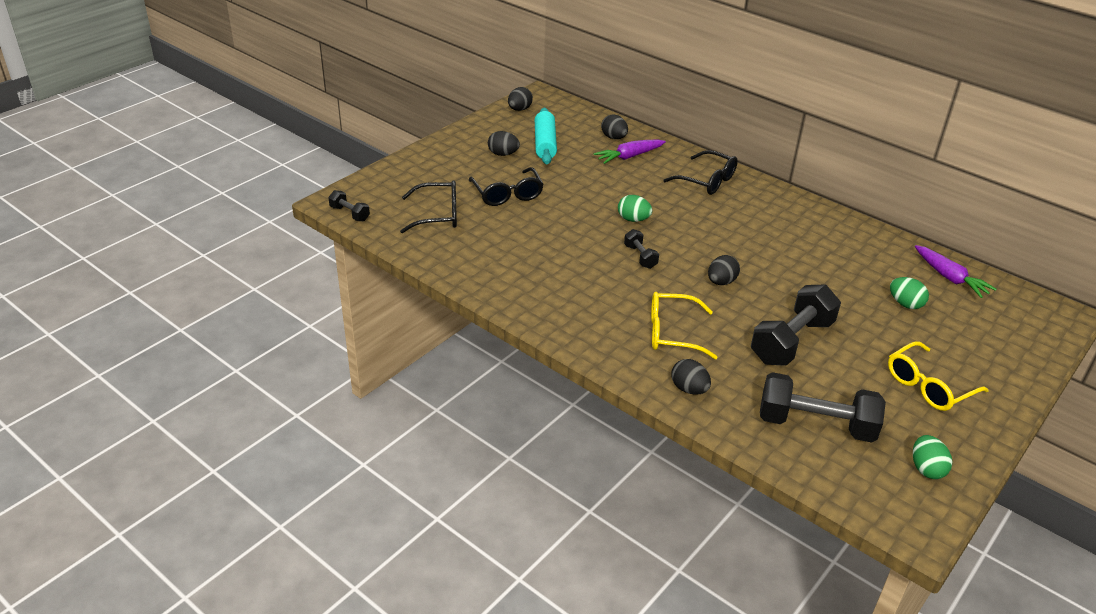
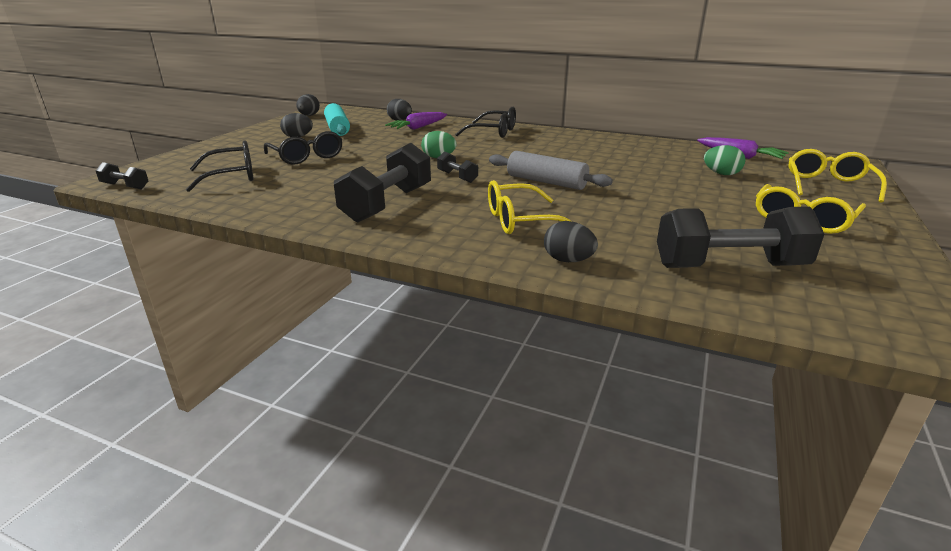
camera: 15 degrees left, 10 degrees down
black egg [708,255,740,285] -> grey rolling pin [489,151,613,190]
black dumbbell [751,284,841,366] -> black dumbbell moved to [334,143,431,223]
green egg [913,435,952,479] -> none
none -> yellow glasses [789,149,887,203]

